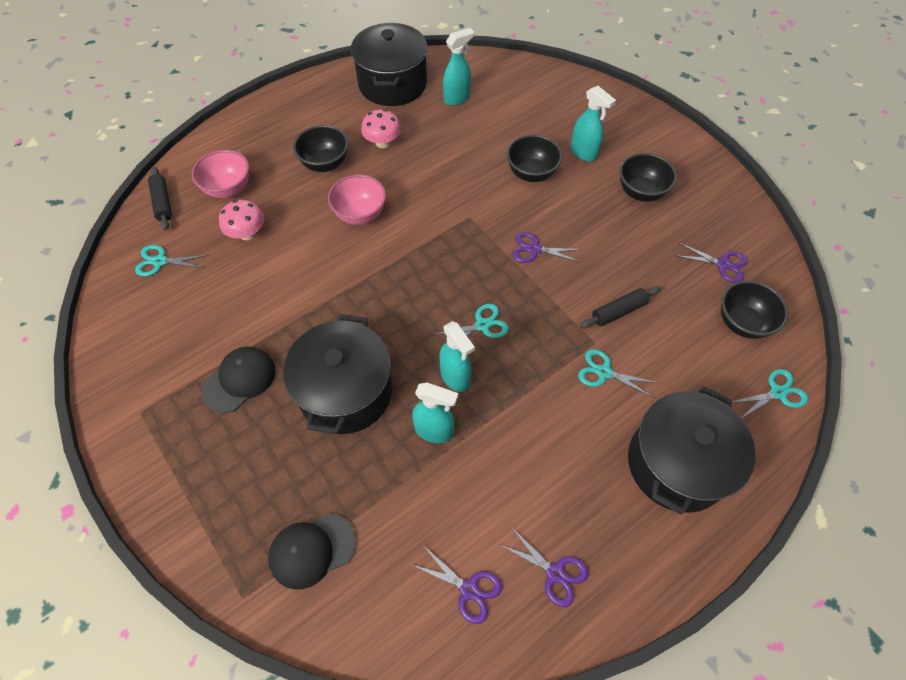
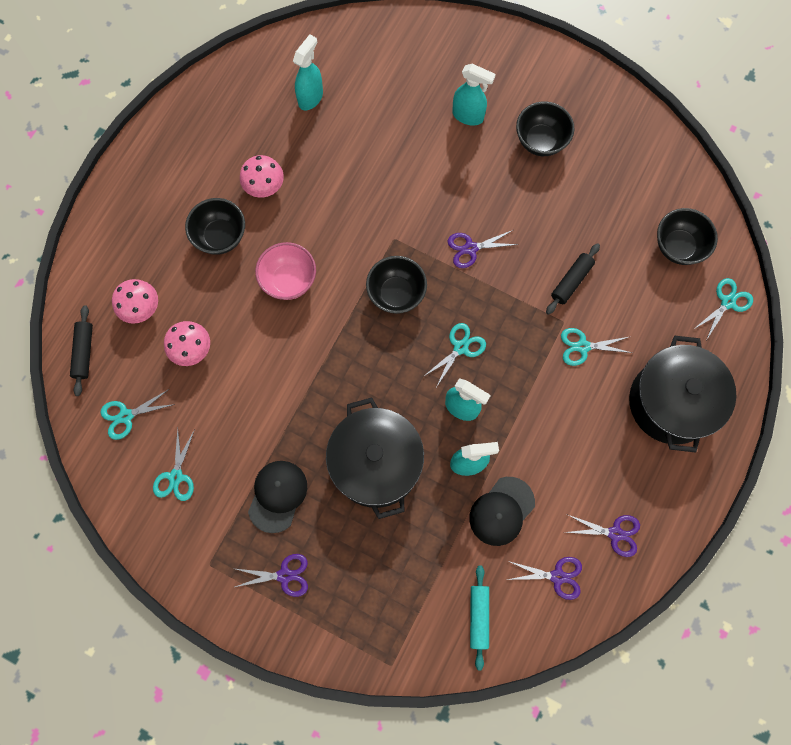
camera: 25 degrees left, 15 degrees up
black rolling pin [148,167,172,230] -> black rolling pin turned 45 degrees clockwise [70,305,93,396]
pink bowl [192,150,249,198] -> pink mushroom [112,279,158,324]
black cap [268,513,356,590] -> black cap moved to [469,477,535,546]
black pot [351,23,428,106] -> none
black bowl [507,135,562,182] -> black bowl moved to [366,256,427,314]
purple scissors [675,243,748,283] -> purple scissors moved to [235,554,308,597]
none -> turquoise scissors [153,429,195,501]
none -> turquoise rolling pin [470,566,489,671]

